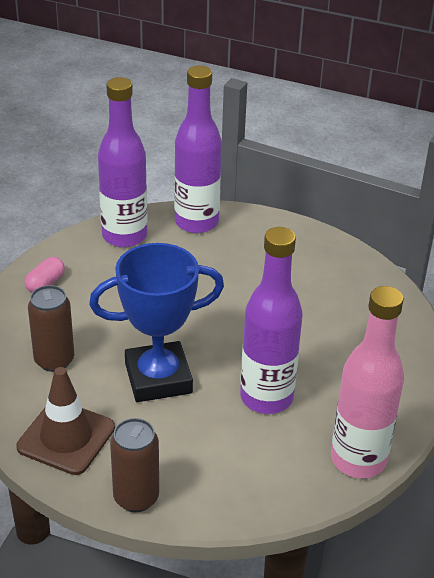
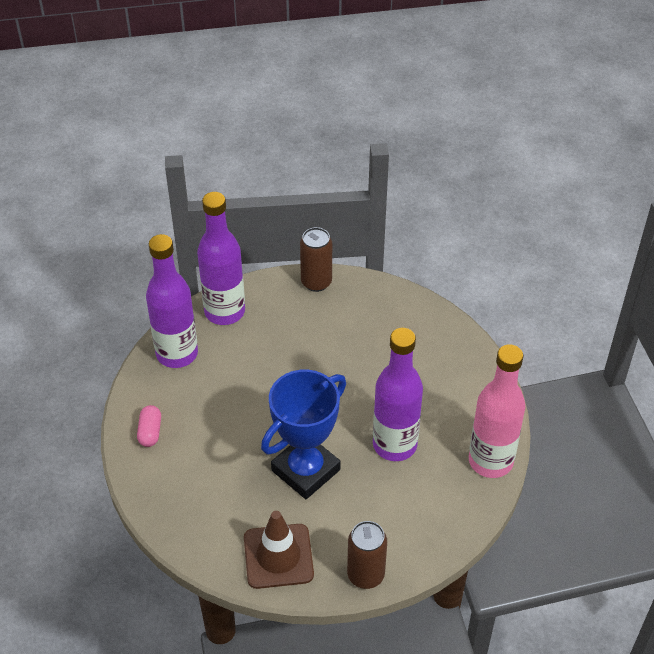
camera: 30 degrees left, 10 degrees up
brown can [28,285,74,372] -> brown can moved to [300,227,332,292]

